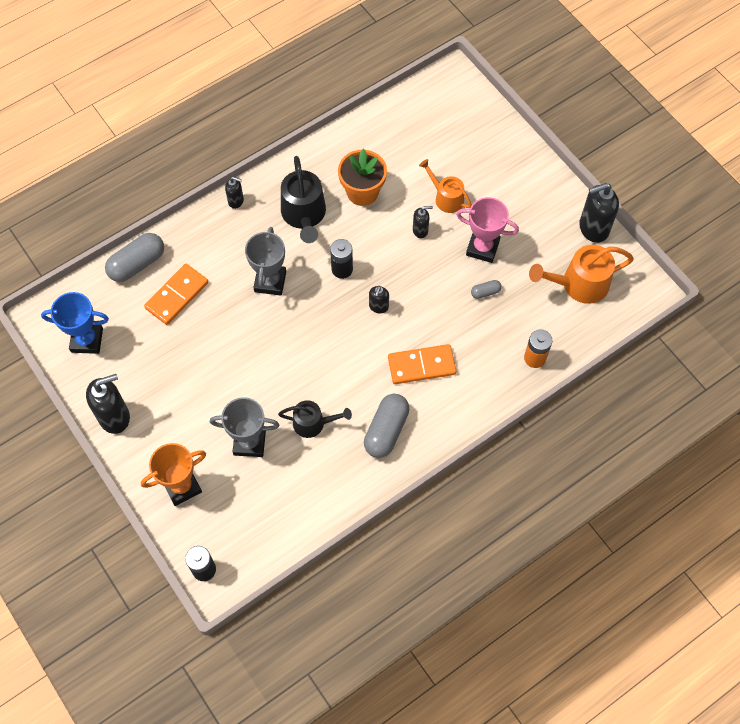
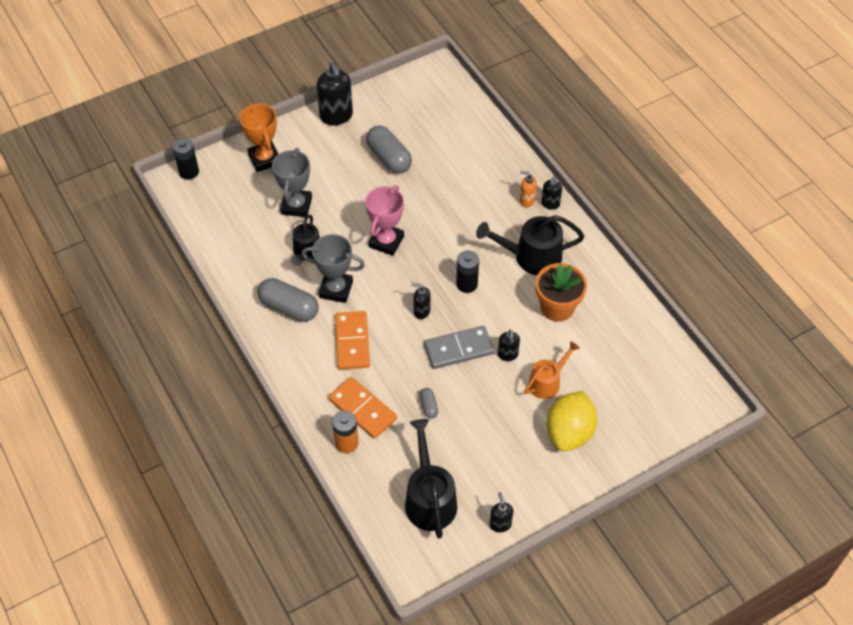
camera: 95 degrees right, 10 degrees down
blue trophy [41,292,109,354] -> none
grey capsule [105,233,164,282] -> grey capsule moved to [366,125,412,174]
orange domino [144,264,208,325] -> orange domino moved to [328,377,397,439]
grey trophy [245,227,286,296] -> grey trophy moved to [301,234,365,303]
pink trophy [456,197,519,263] -> pink trophy moved to [365,185,404,256]
orange watering can [529,245,634,304] -> black watering can [405,419,457,539]
black soap dispenser [579,183,619,243] -> black soap dispenser [490,492,513,532], size x0.53
none -> grey domino [424,326,494,369]
none -> orange soap dispenser [520,171,537,207]
none -> yellow lemon [547,391,597,451]

